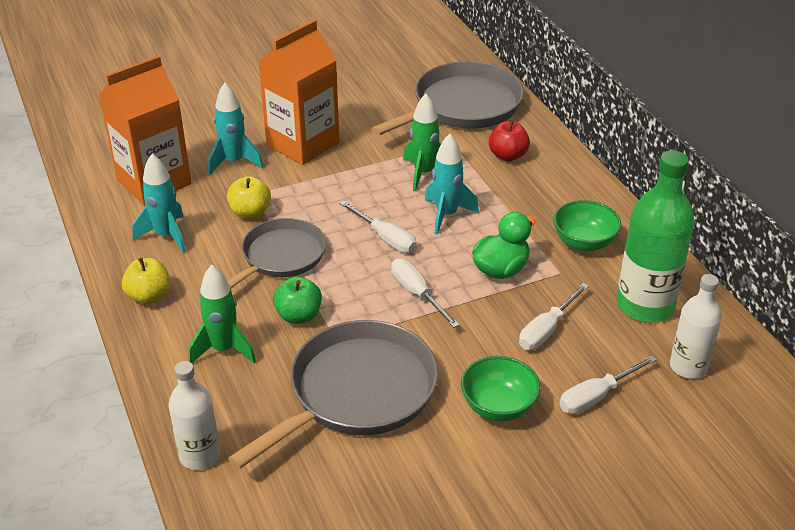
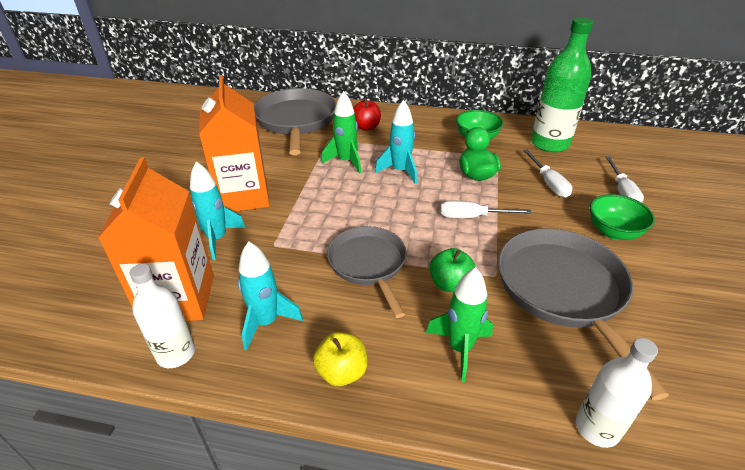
camera: 55 degrees left, 0 degrees up
yellow apple [227,176,271,219] -> none
white screwdriver [339,200,417,253] -> none
white bottle [670,274,722,379] -> white bottle moved to [130,264,195,368]

